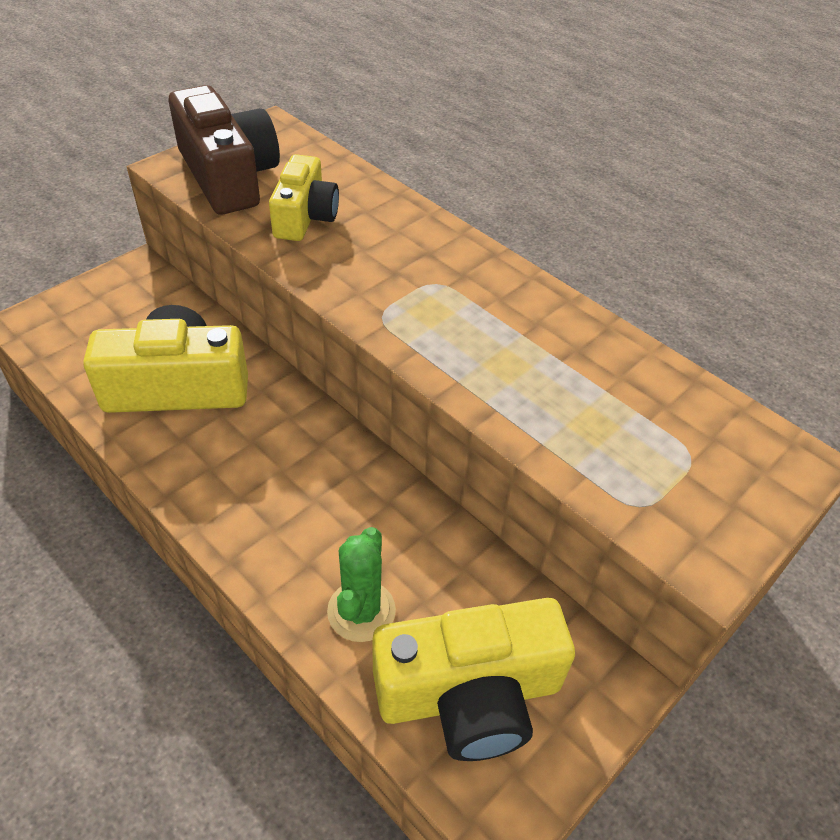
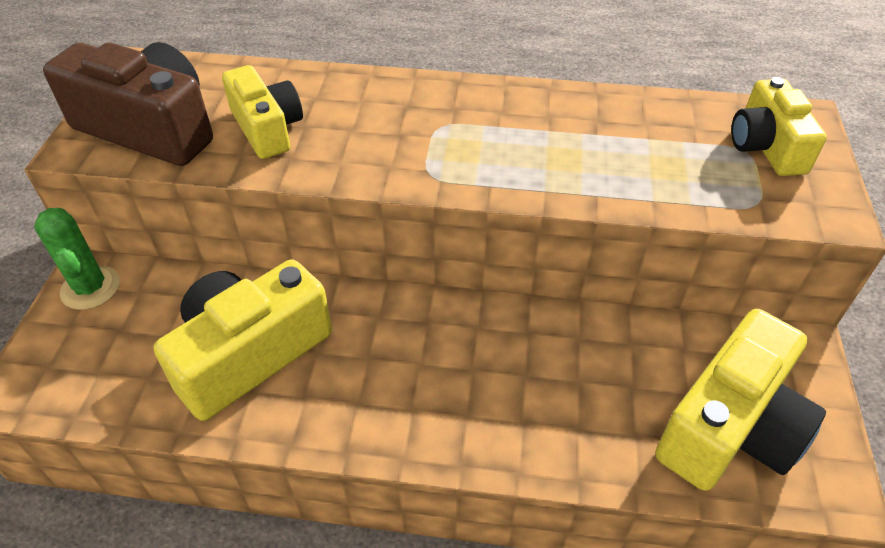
camera: 35 degrees left, 0 degrees up
green cactus [327,527,396,642] -> green cactus moved to [34,208,120,310]
none -> yellow camera [731,77,827,176]

